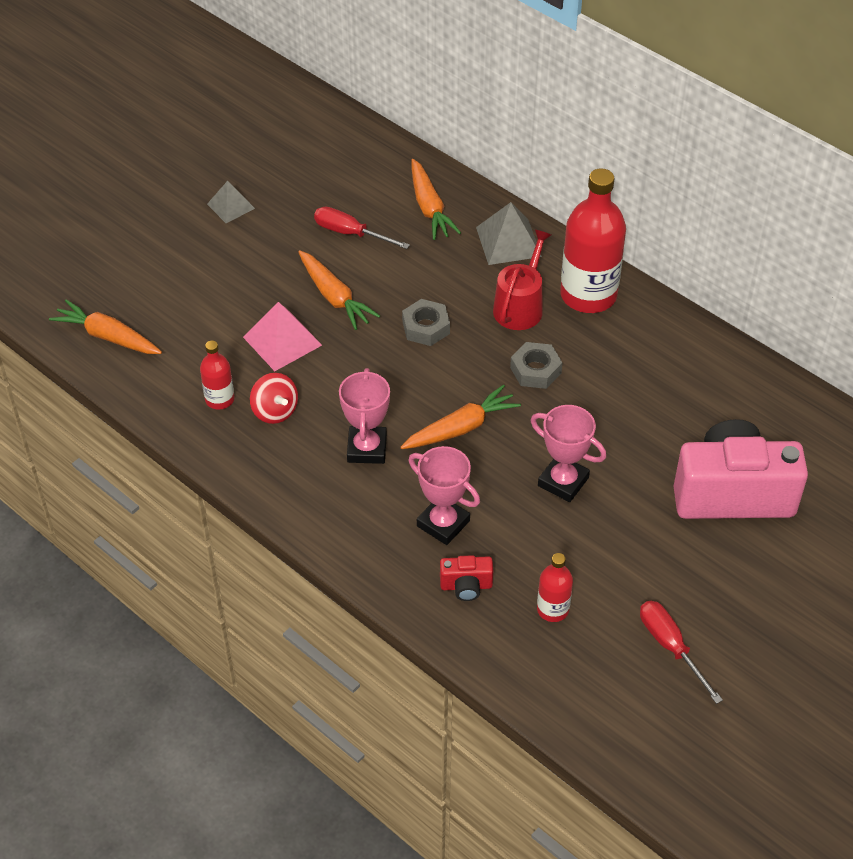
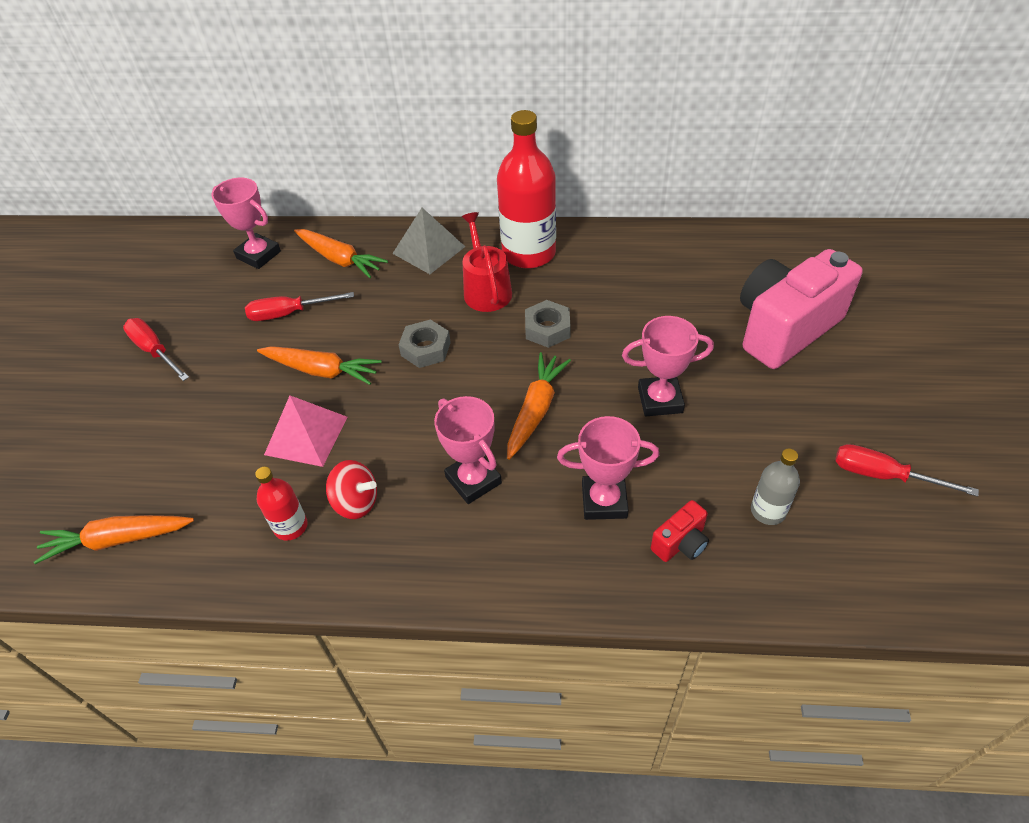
camera: 35 degrees left, 0 degrees up
grey pyramid [207,181,255,223] -> red screwdriver [123,318,189,381]
red bottle [537,553,573,622] -> grey bottle [751,449,800,525]
none -> pink trophy [211,178,281,269]

